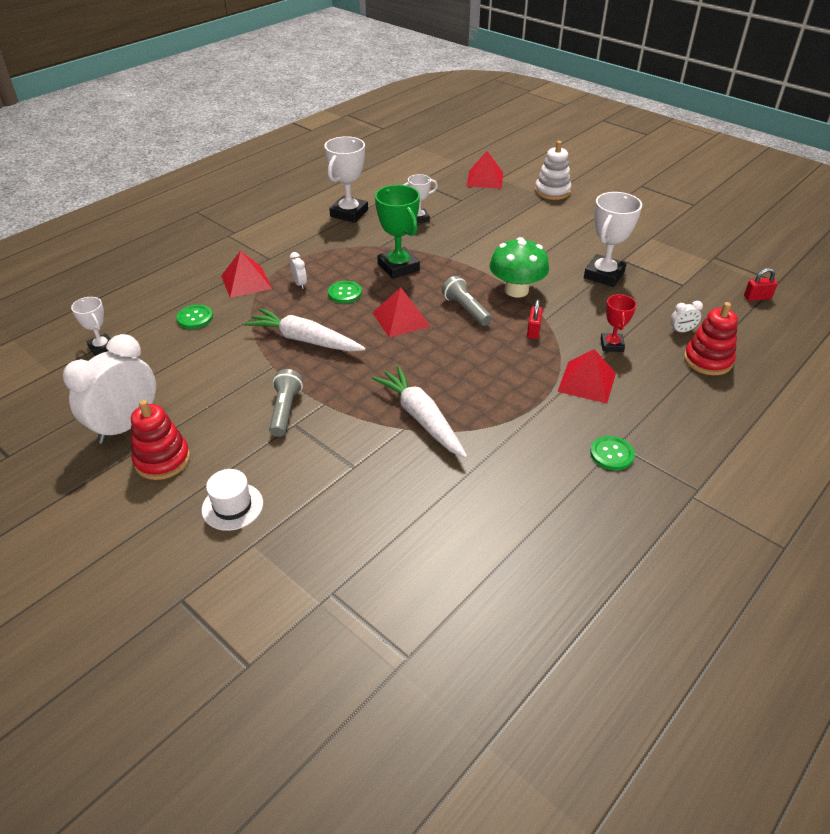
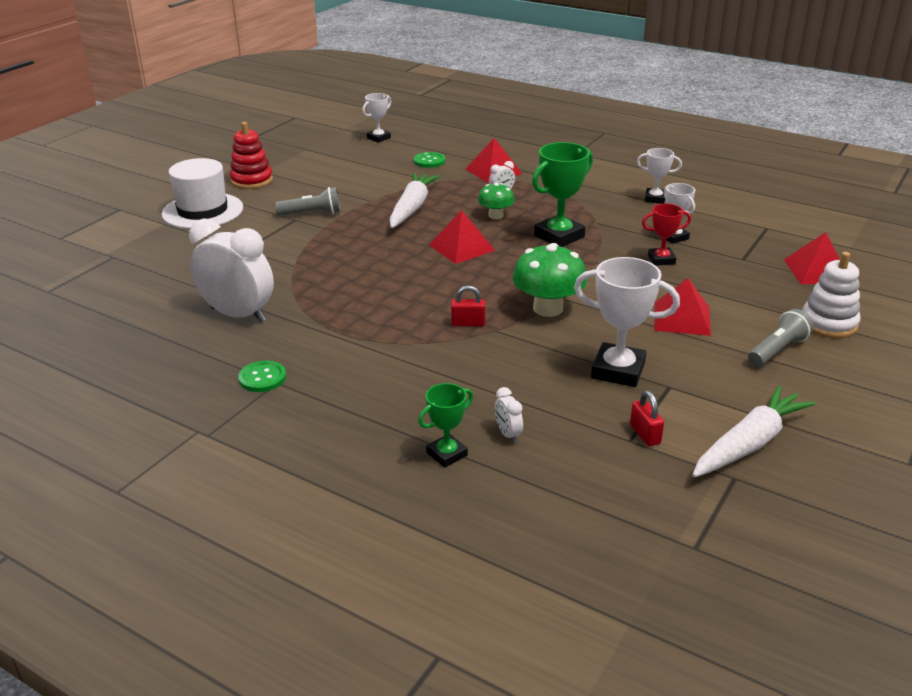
camera: 80 degrees right, 10 degrees down
white clock [63,334,156,444] -> white clock moved to [189,218,274,323]
white hat [202,469,263,531] -> white hat [162,158,243,229], size x1.71
white trophy [324,136,368,223] -> white trophy [637,148,682,204], size x0.58
green button [328,281,362,303] -> green mushroom [478,183,514,219]
white carrot [372,366,467,458] -> white carrot moved to [692,385,816,478]
grey flashlight [442,276,492,326] -> grey flashlight moved to [748,309,814,367]
red pyramid [557,349,616,404] -> red pyramid moved to [654,278,711,336]
red trophy [600,294,637,352] -> red trophy moved to [642,204,691,266]
red stacking toy [684,302,738,375] -> green trophy [418,383,473,468]
red padlock [744,268,778,301] -> red padlock moved to [630,391,664,446]

